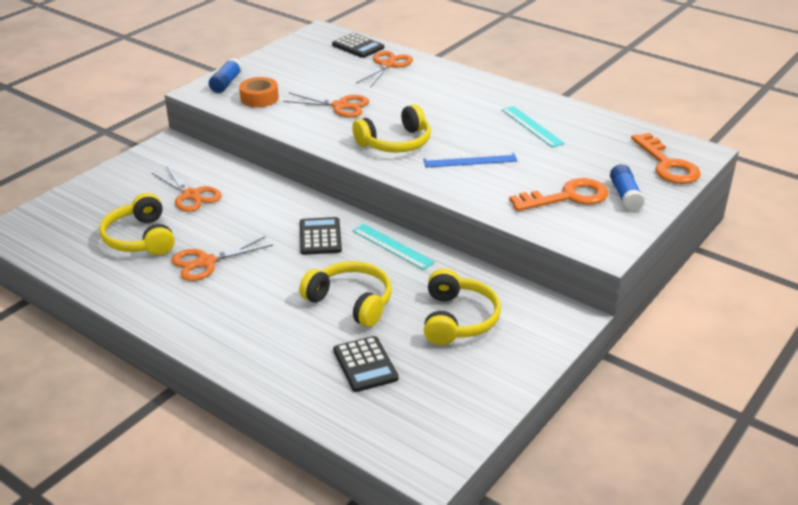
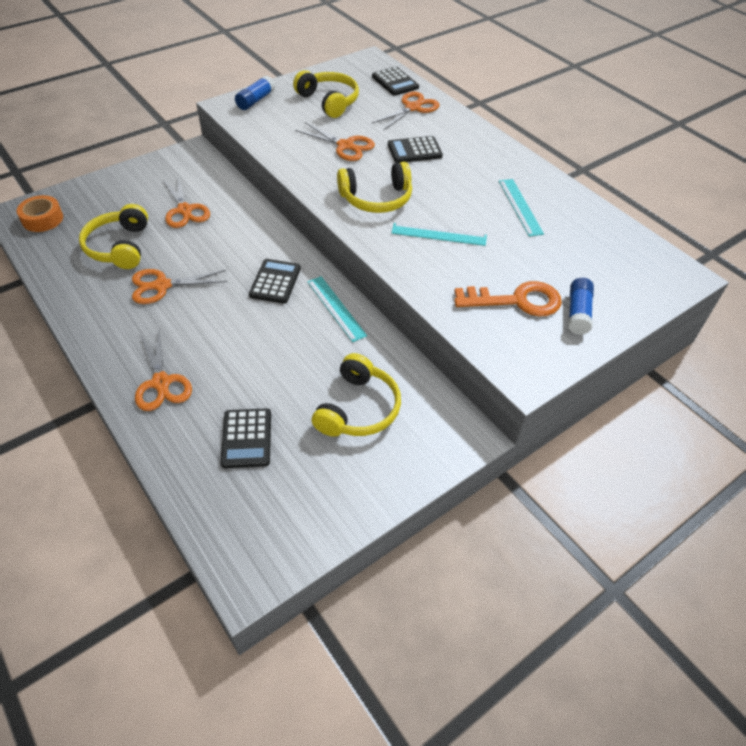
camera: 15 degrees right, 15 degrees up
orange tape [239,77,279,107] -> orange tape moved to [17,195,63,232]
yellow headphones [299,261,392,327] -> yellow headphones moved to [293,70,359,118]
blue ruler [423,153,517,168] -> turquoise ruler [392,223,487,246]
orange key [631,133,701,184] -> none
none -> orange scissors [135,331,192,411]
none -> black calculator [388,136,443,163]

